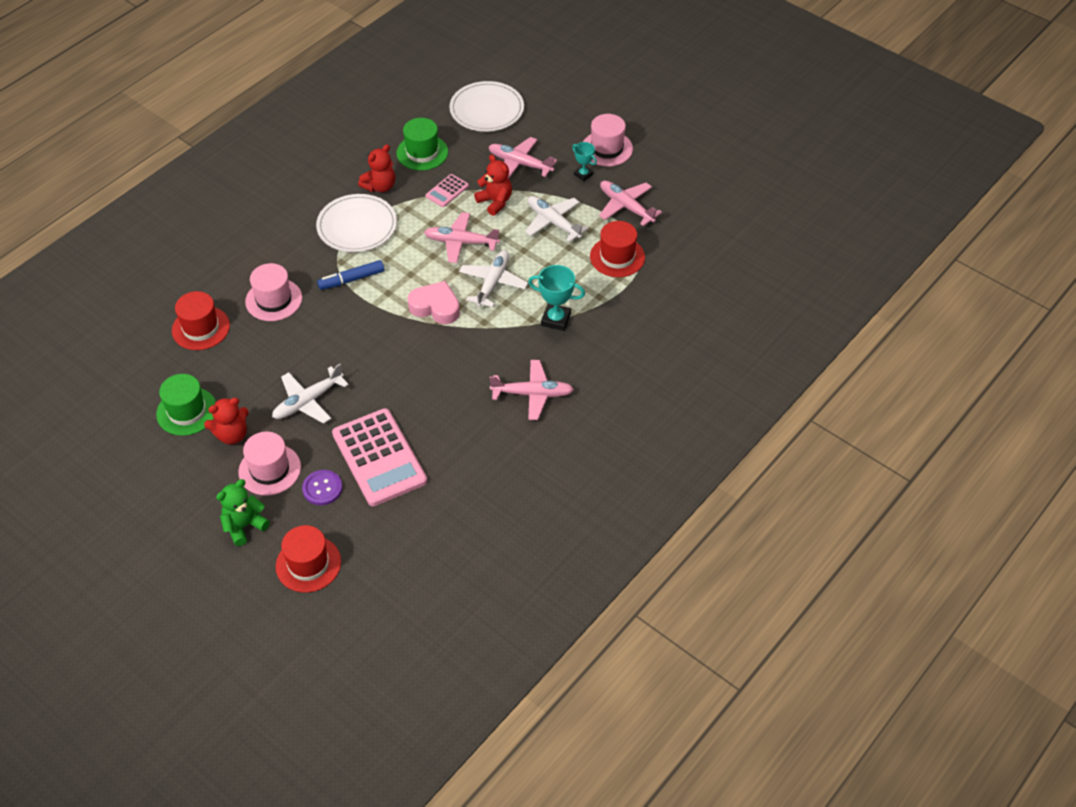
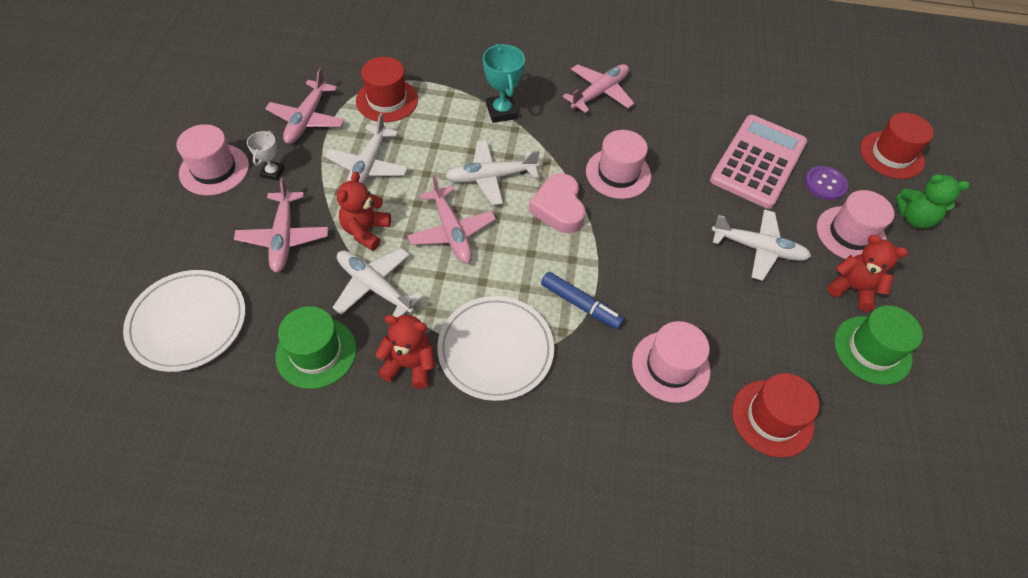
camera: 125 degrees left, 5 degrees up
pink calculator [426,174,469,207] -> white plane [332,248,423,318]
pink plane [489,360,574,420] -> pink plane turned 75 degrees clockwise [563,64,634,113]
turquoise trophy [572,142,597,181] -> white trophy [247,131,284,181]
none -> pink hat [586,130,651,199]

